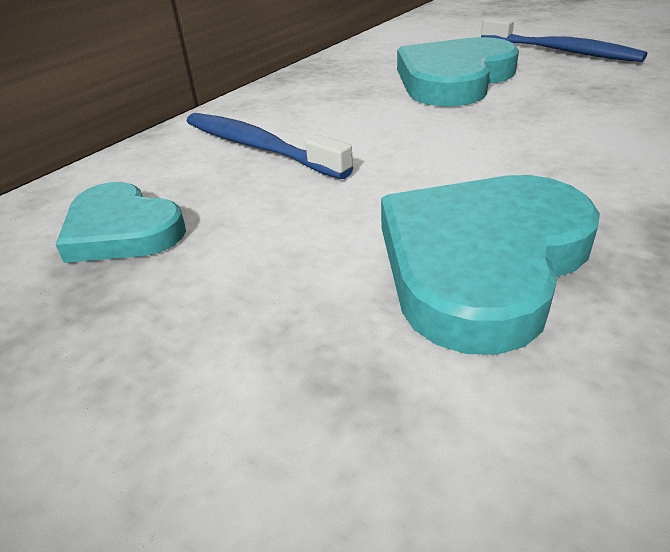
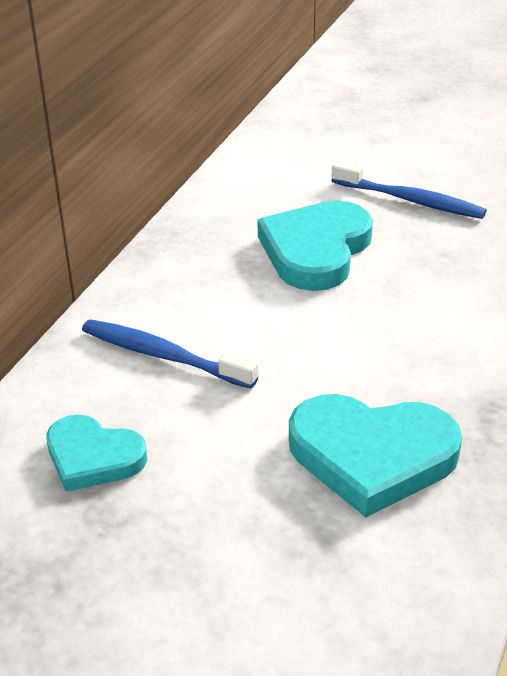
camera: 15 degrees left, 0 degrees up
turquoise heart [381,175,600,355] -> turquoise heart turned 105 degrees counterclockwise [289,394,462,517]

